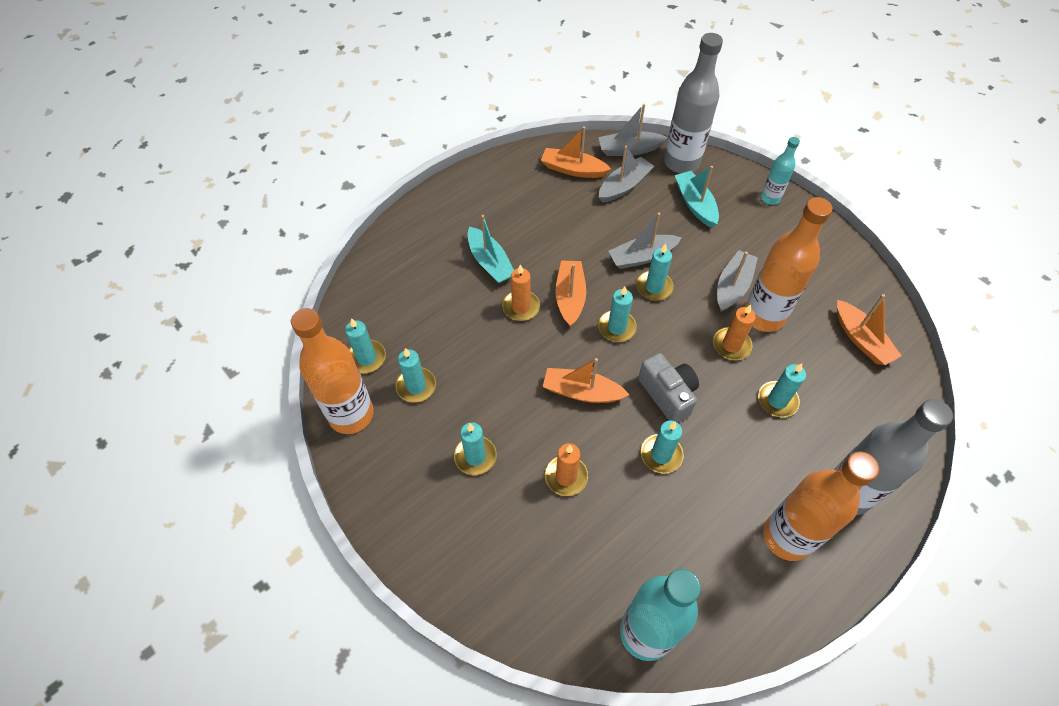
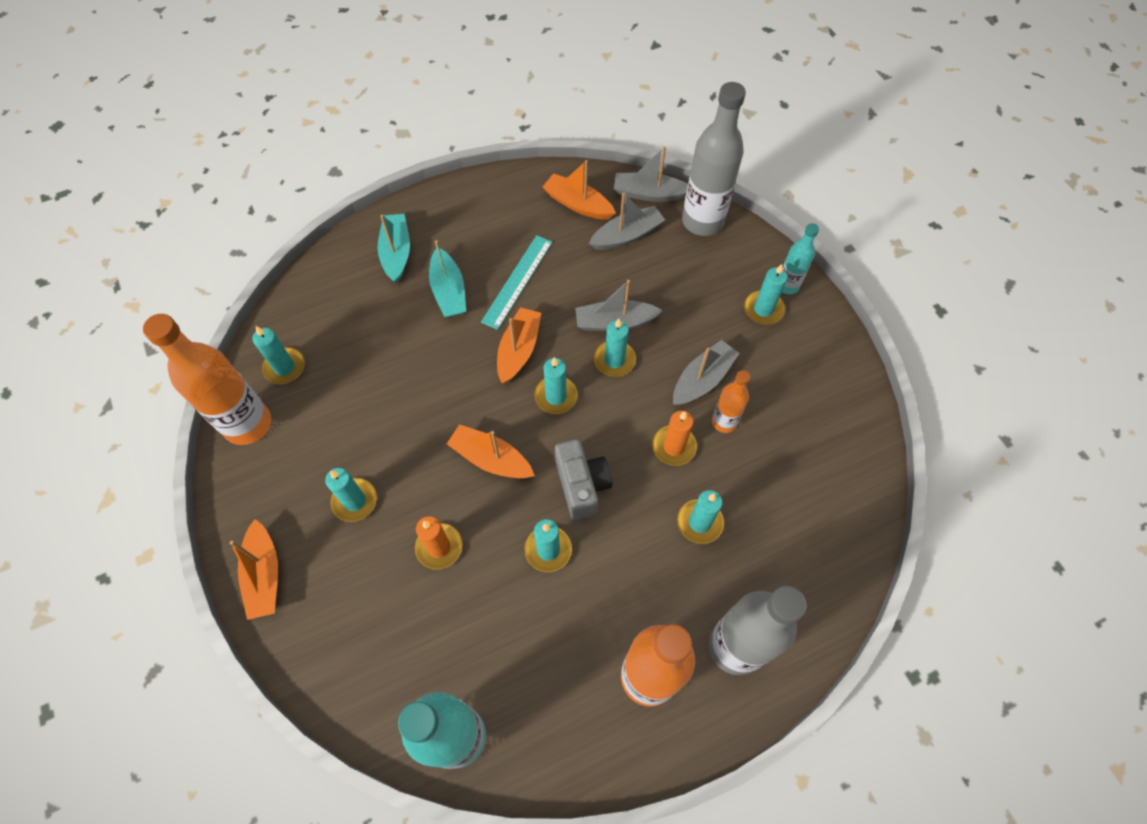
camera: 15 degrees right, 5 degrees up
turquoise candle [396,348,436,403] -> turquoise candle moved to [744,264,788,324]
orange candle [502,264,540,321] -> none
turquoise boat [675,166,719,227] -> turquoise boat moved to [377,214,410,283]
orange bottle [745,197,832,332] -> orange bottle [712,370,750,433], size x0.53
orange boat [837,294,902,365] -> orange boat moved to [229,519,278,620]
none -> turquoise ruler [481,235,553,330]

